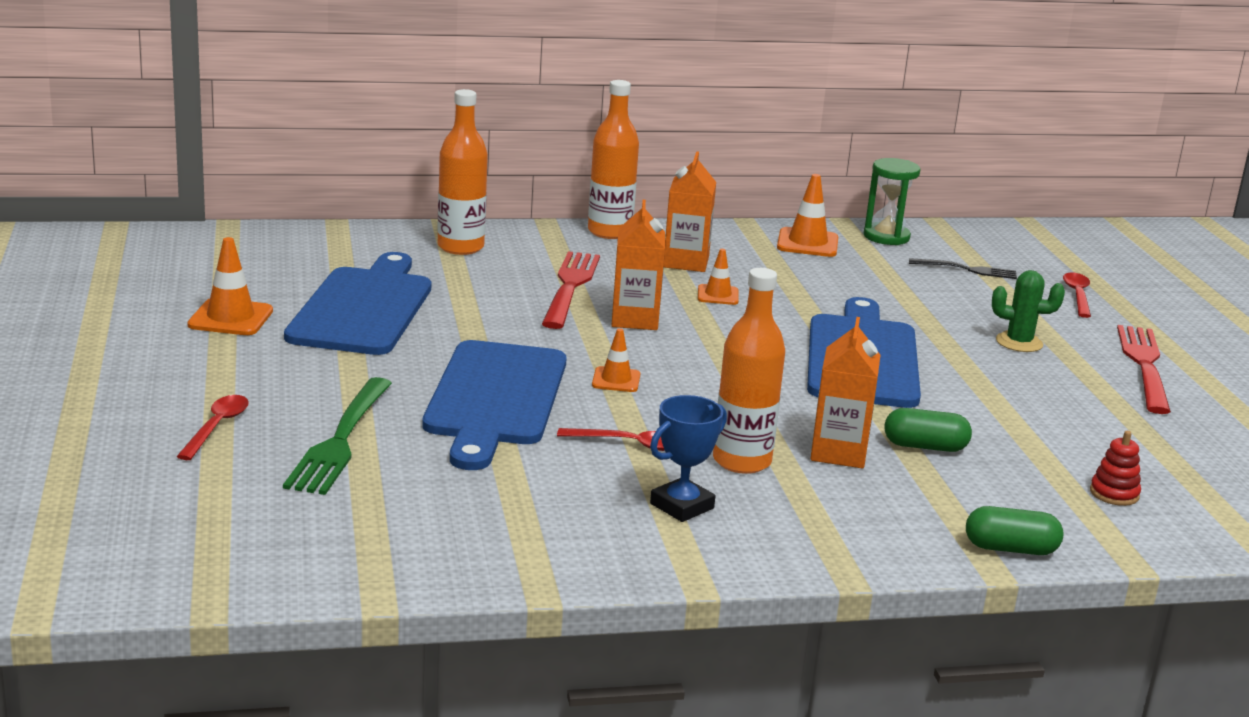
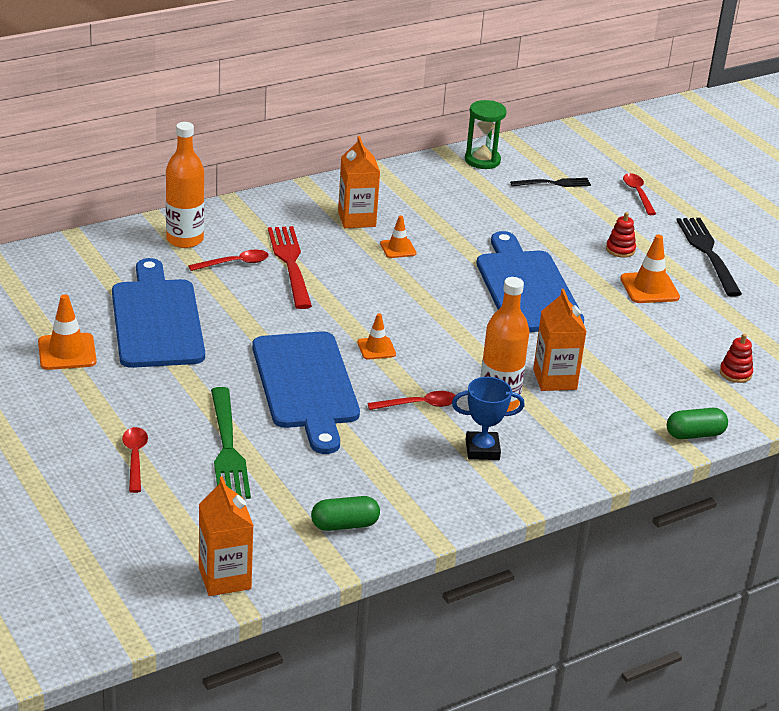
camera: 20 degrees left, 10 degrees up
orange bottle [588,80,639,239] -> none
orange carton [611,200,665,330] -> orange carton moved to [199,476,254,596]
blue trophy [650,395,727,522] -> blue trophy turned 60 degrees clockwise [452,377,525,460]
orange traffic cone [777,174,838,257] -> orange traffic cone moved to [620,235,680,303]
green capsule [885,408,972,452] -> green capsule moved to [311,496,380,531]
green cactus [992,270,1065,352] -> red stacking toy [606,212,636,258]
red fork [1117,325,1171,414] -> black fork [676,218,742,297]
none -> red spoon [188,249,269,271]

